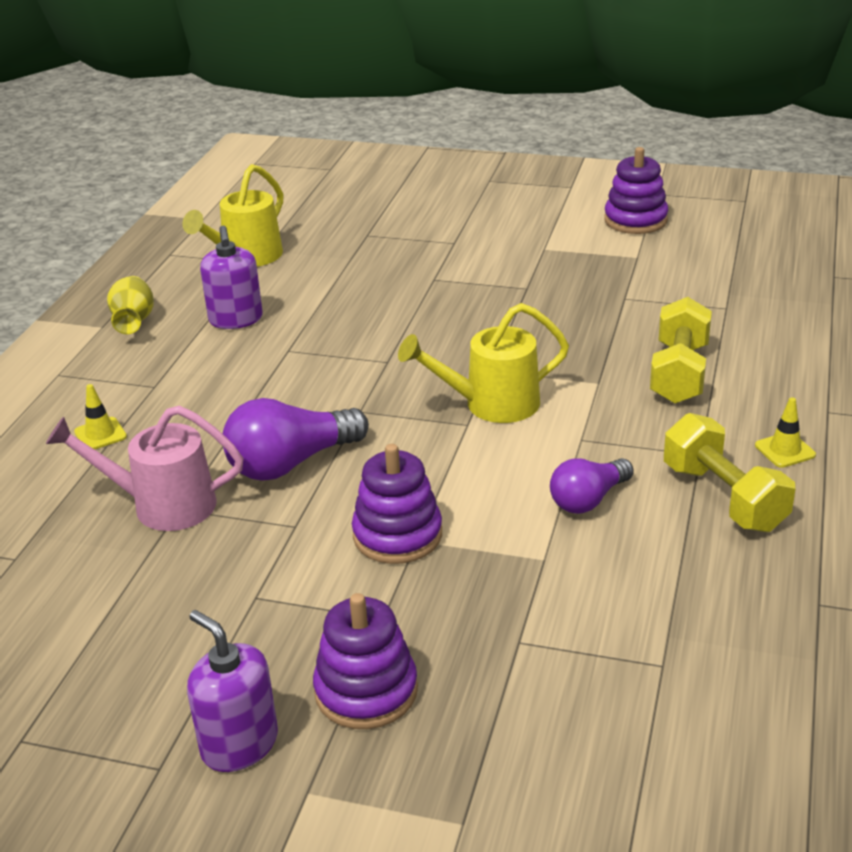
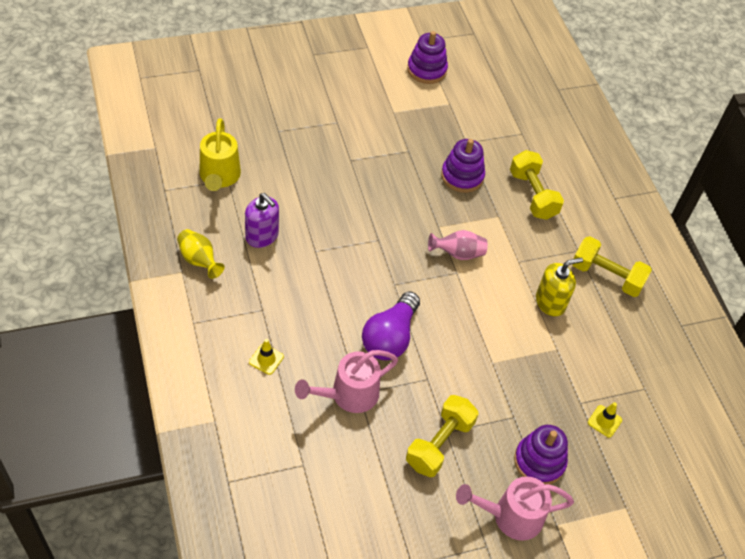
camera: 40 degrees left, 20 degrees up
purple soap dispenser [187,610,278,772] -> pink watering can [456,476,574,541]
purple stacking toy [352,444,442,564] -> purple stacking toy moved to [441,139,485,193]
yellow watering can [398,303,569,423] -> pink vase [428,230,488,260]
purple light bulb [550,458,634,514] -> yellow soap dispenser [536,257,583,317]
yellow traffic cone [755,397,816,468] -> yellow traffic cone moved to [588,402,622,438]
none -> yellow dumbbell [406,395,479,477]

